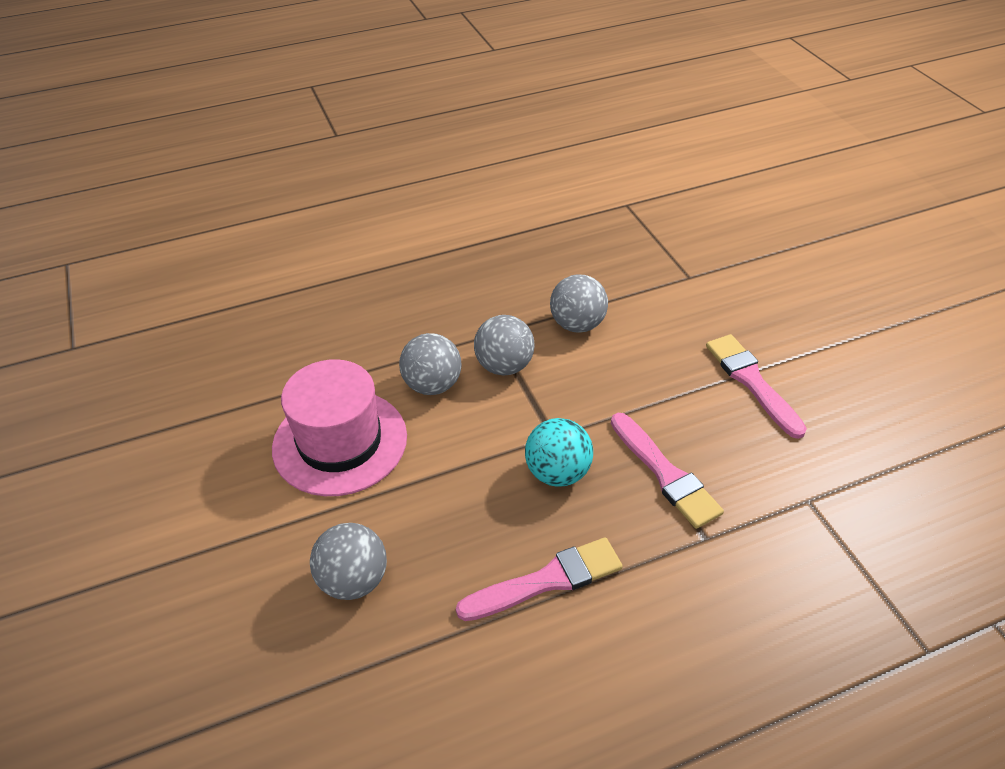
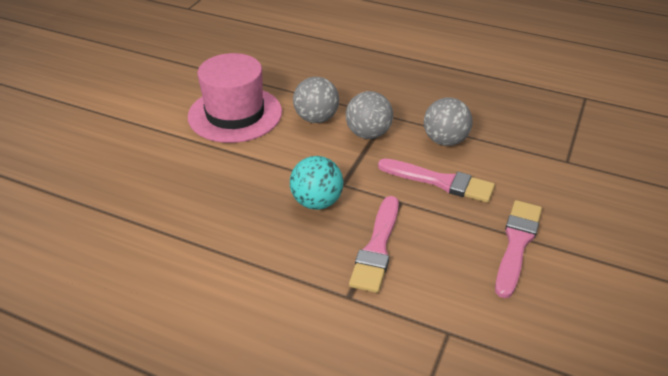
camera: 45 degrees right, 5 degrees down
grey ball [310,523,387,600] -> none
pink brush [456,537,623,621] -> pink brush moved to [378,158,495,203]

